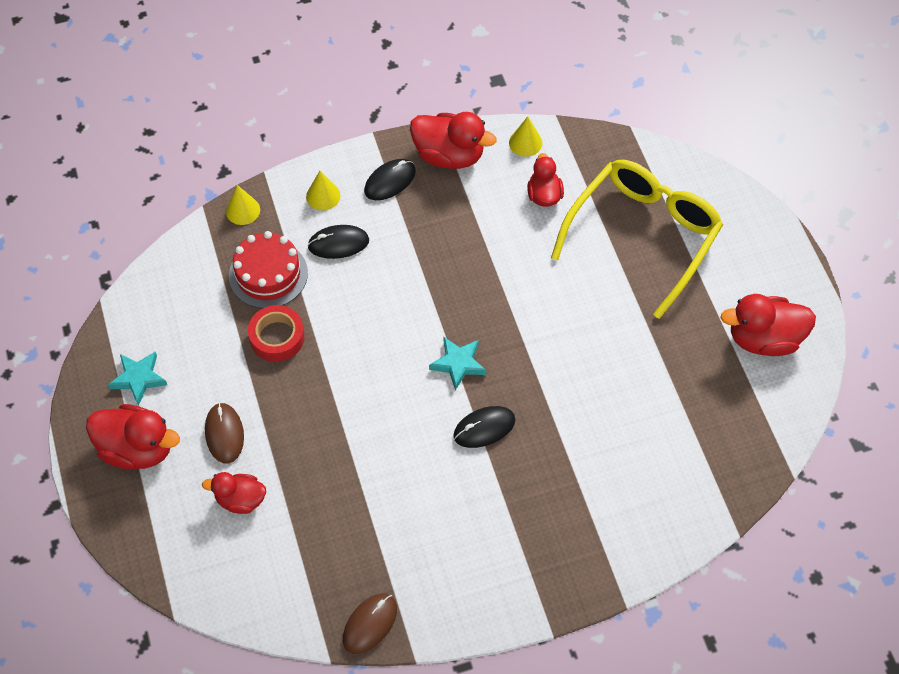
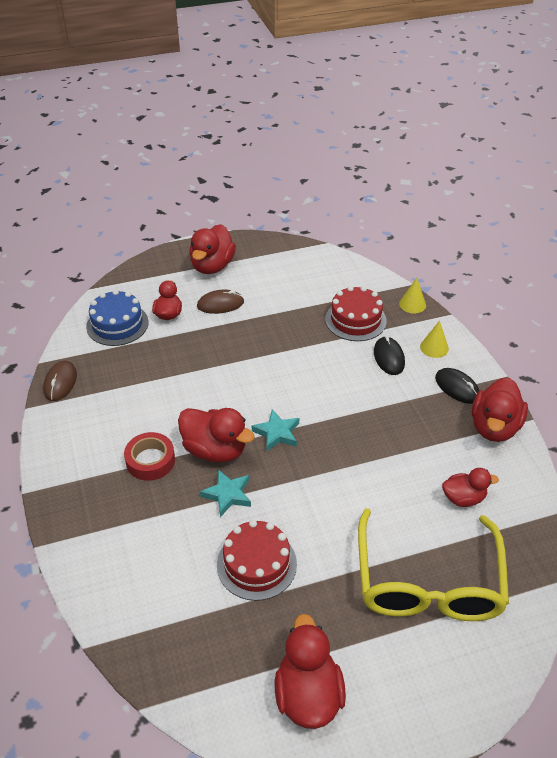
camera: 90 degrees right, 15 degrees down
turquoise star [108,352,167,406] -> turquoise star moved to [200,469,251,517]
red tape [248,305,305,362] -> red tape moved to [124,432,175,481]
brown mouse [343,593,397,654] -> brown mouse turned 60 degrees clockwise [43,361,77,401]
black mouse [453,406,516,448] -> red duck [178,408,255,463]
yellow cone [509,116,543,157] -> none
yellow glasses [551,160,723,319] -> yellow glasses turned 60 degrees clockwise [358,508,509,621]
none -> blue cake [86,289,149,346]
none -> red cake [217,520,297,601]

